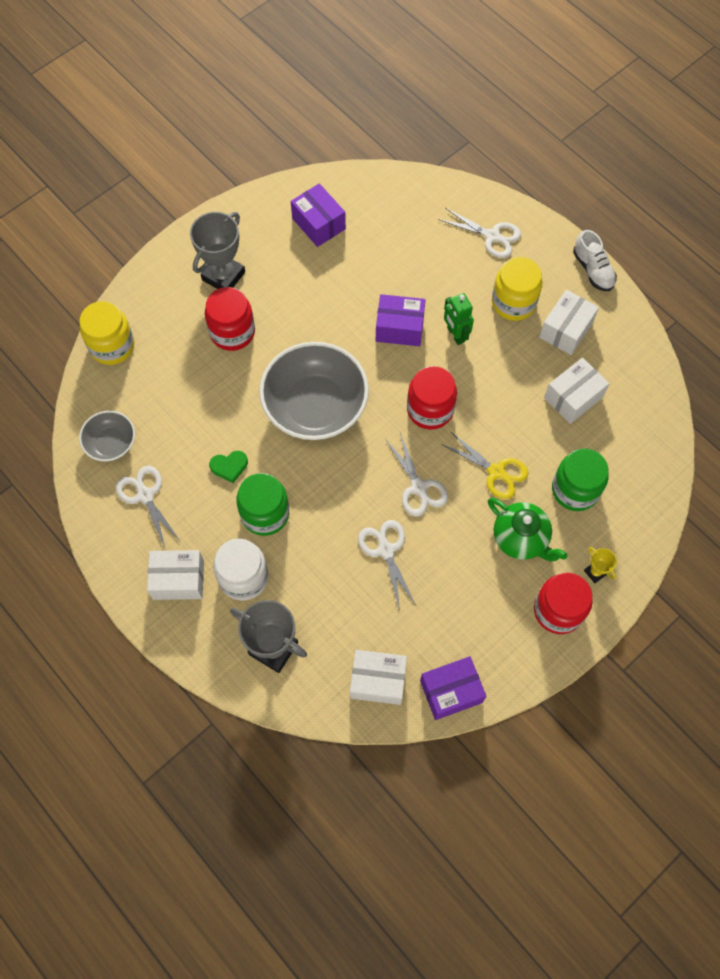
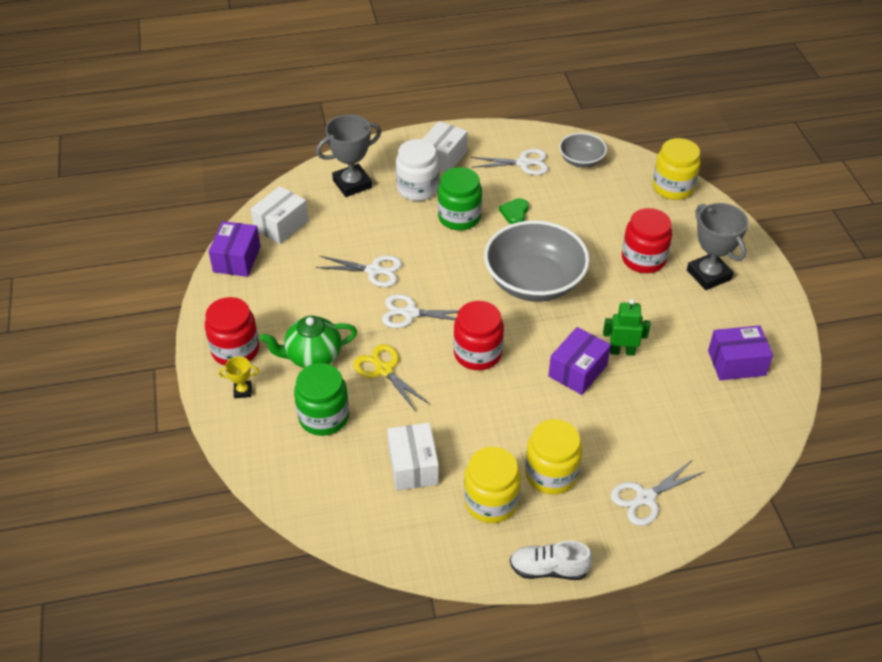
camera: 120 degrees right, 20 degrees down
yellow scissors [441,431,528,500] -> yellow scissors turned 75 degrees clockwise [354,344,430,411]
green robot [444,293,474,345] -> green robot moved to [603,299,651,356]
white box [539,290,599,355] -> yellow jar [464,447,521,523]

